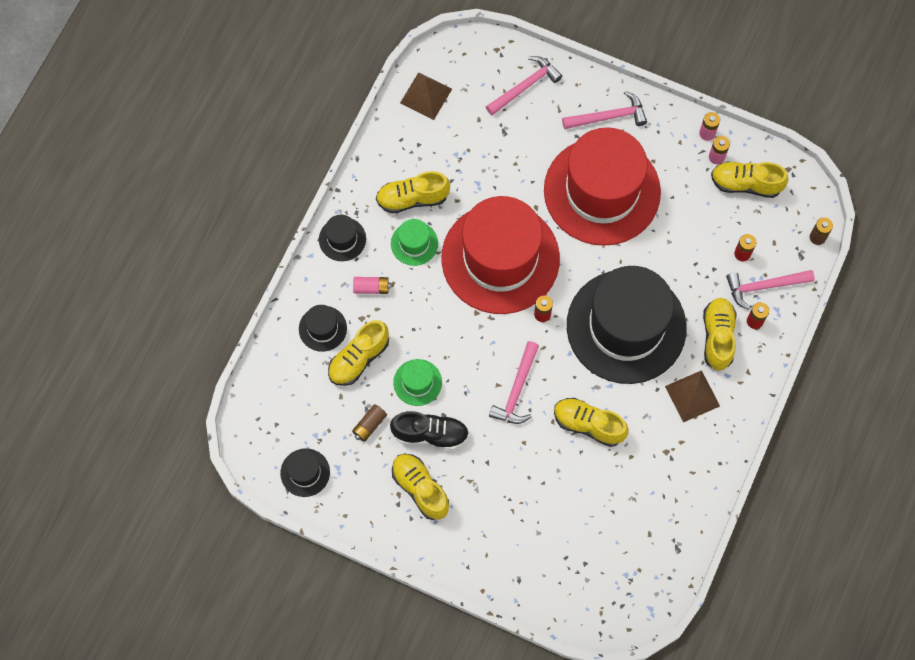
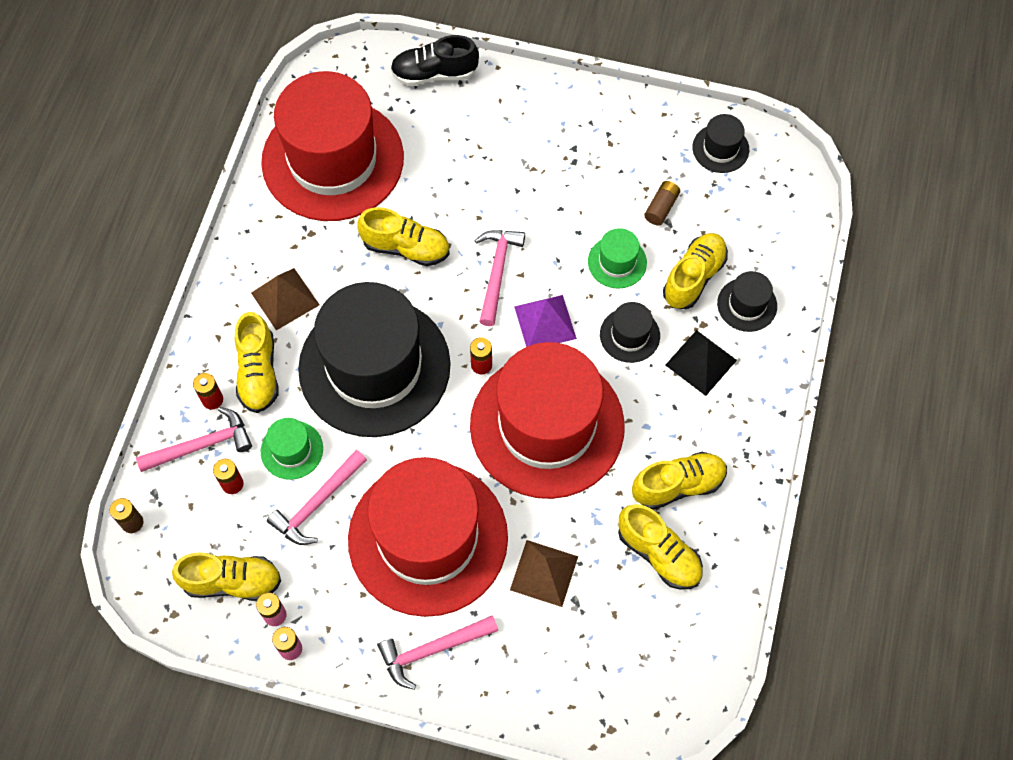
camera: 170 degrees right, 5 degrees down
black hat [319,215,366,261] -> black hat moved to [600,302,660,363]
pink battery [353,277,391,294] -> black pyramid [665,330,737,396]
black shoe [390,411,469,450] -> black shoe moved to [390,35,479,86]
green hat [391,219,438,266] -> green hat moved to [261,418,323,480]
yellow shoe [392,454,449,520] -> yellow shoe moved to [618,504,703,590]
brown pyramid [400,72,452,120] -> brown pyramid moved to [510,540,578,607]
pink hammer [486,56,562,116] -> pink hammer moved to [267,450,367,545]
none -> red hat [261,71,404,221]
none -> purple pyramid [514,295,577,347]

